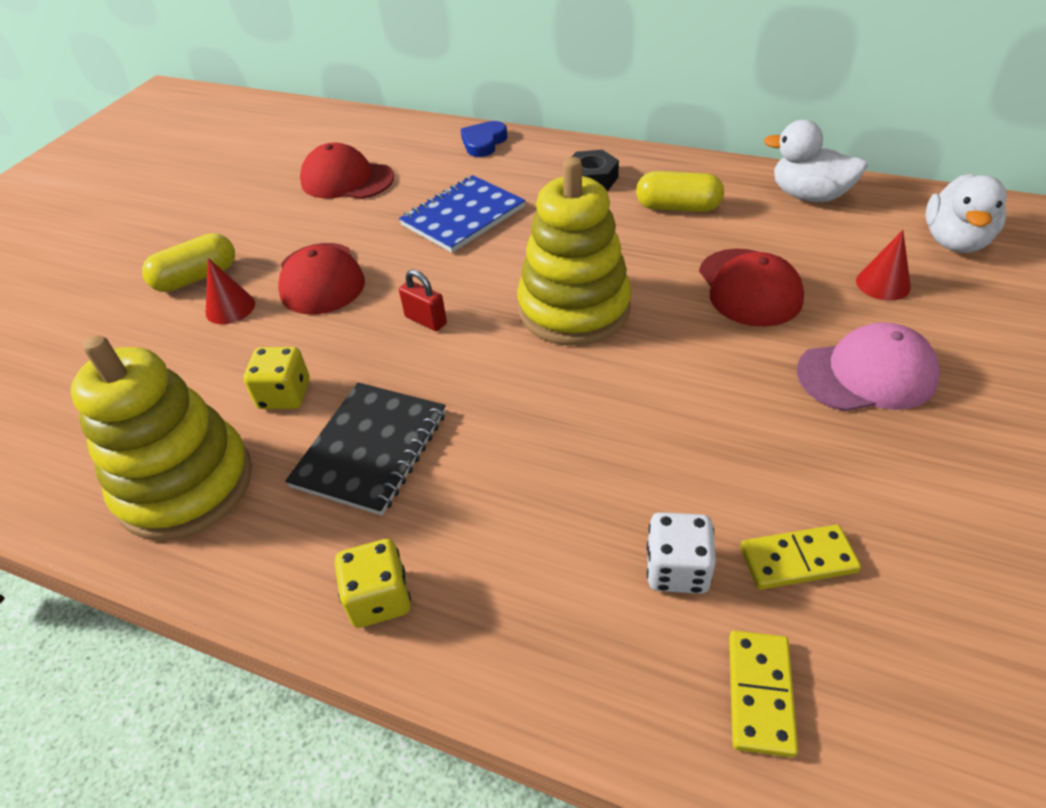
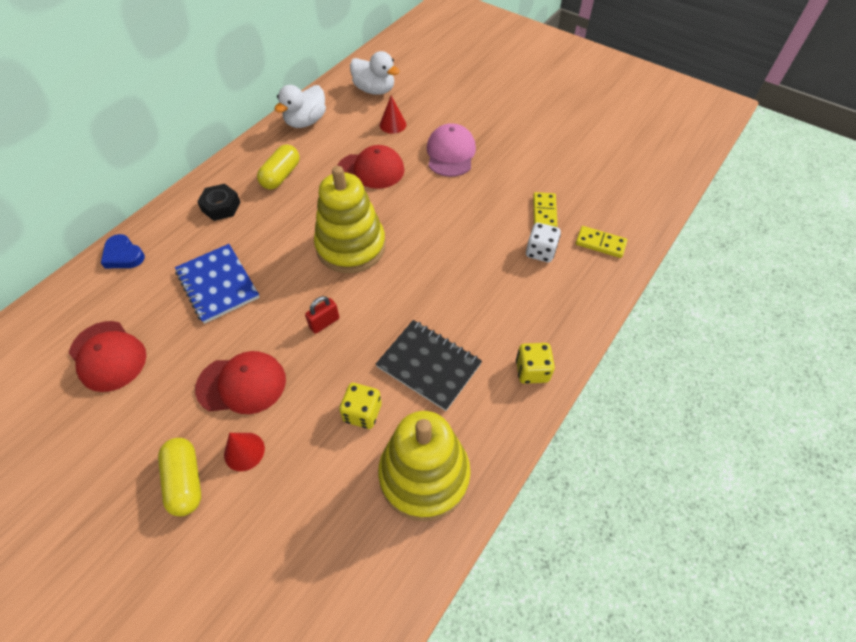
camera: 80 degrees left, 10 degrees up
red cap [300,143,394,199] -> red cap turned 75 degrees counterclockwise [69,321,146,392]

